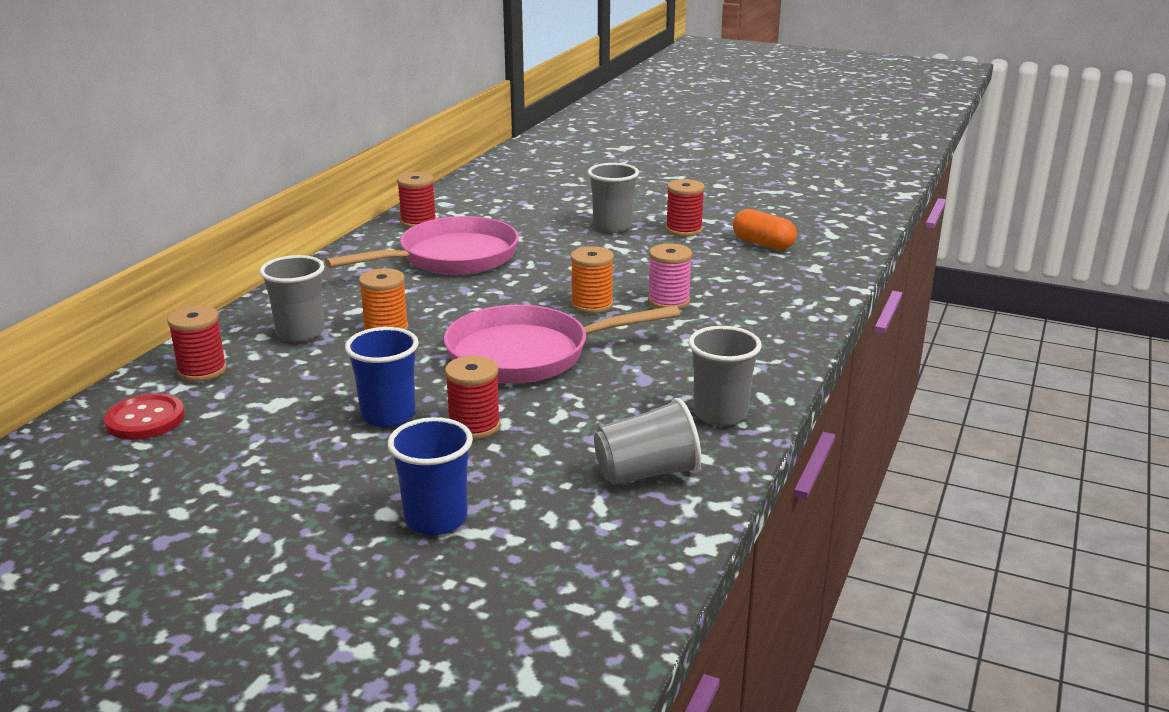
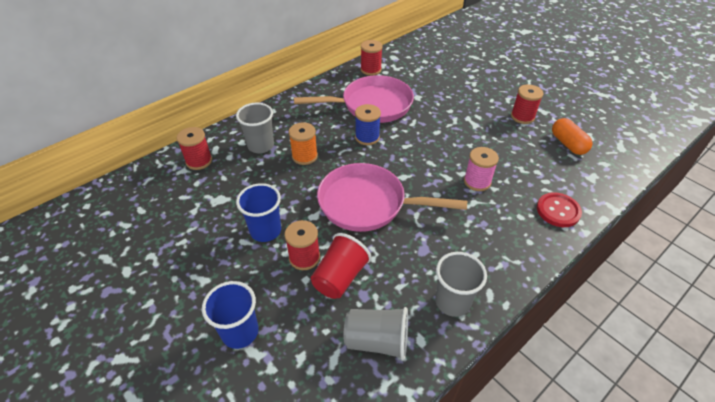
camera: 25 degrees right, 20 degrees up
red button [104,393,185,440] -> red button moved to [537,192,582,227]
orange spool [571,246,614,314] -> none
grey cup [588,163,639,233] -> none
none -> red cup [311,233,372,299]
none -> blue spool [355,104,381,145]

